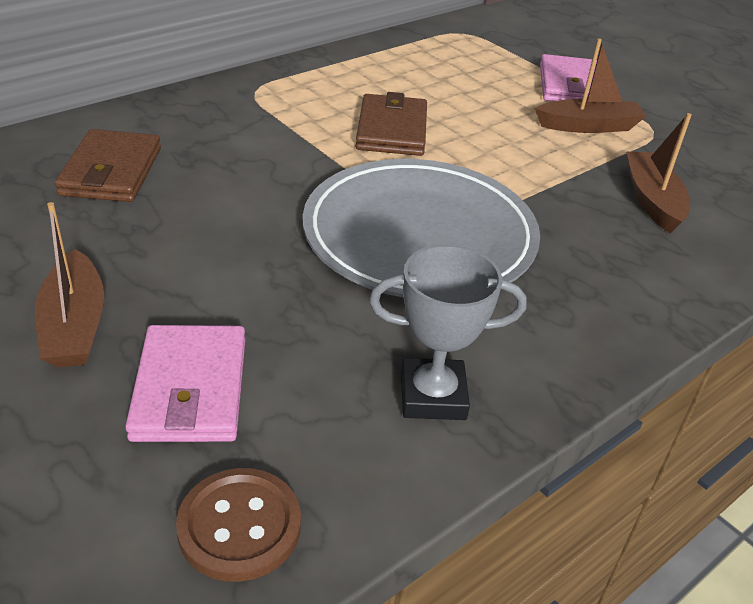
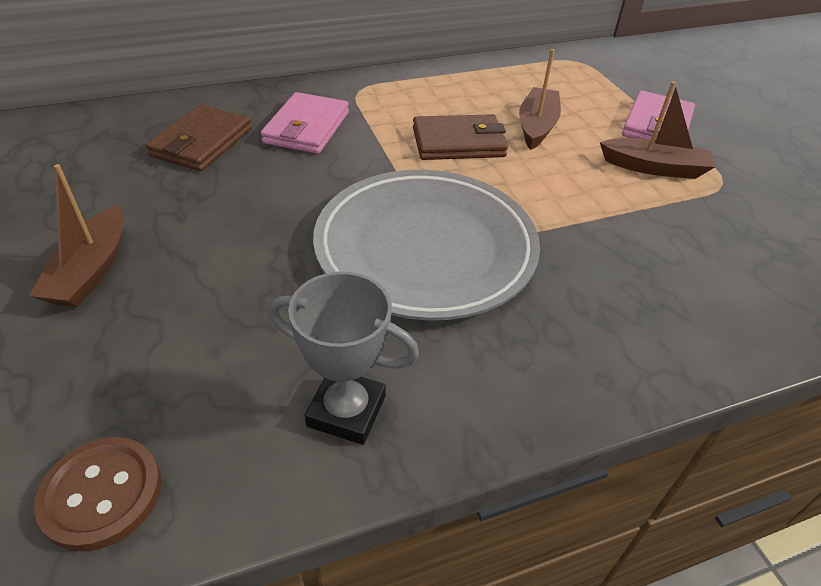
camera: 20 degrees right, 5 degrees up
pink wallet [125,325,245,442] -> pink wallet moved to [261,92,349,154]
brown wallet [356,92,427,156] -> brown wallet turned 60 degrees clockwise [413,114,508,160]
brown boat [626,113,692,234] -> brown boat moved to [519,49,561,150]

